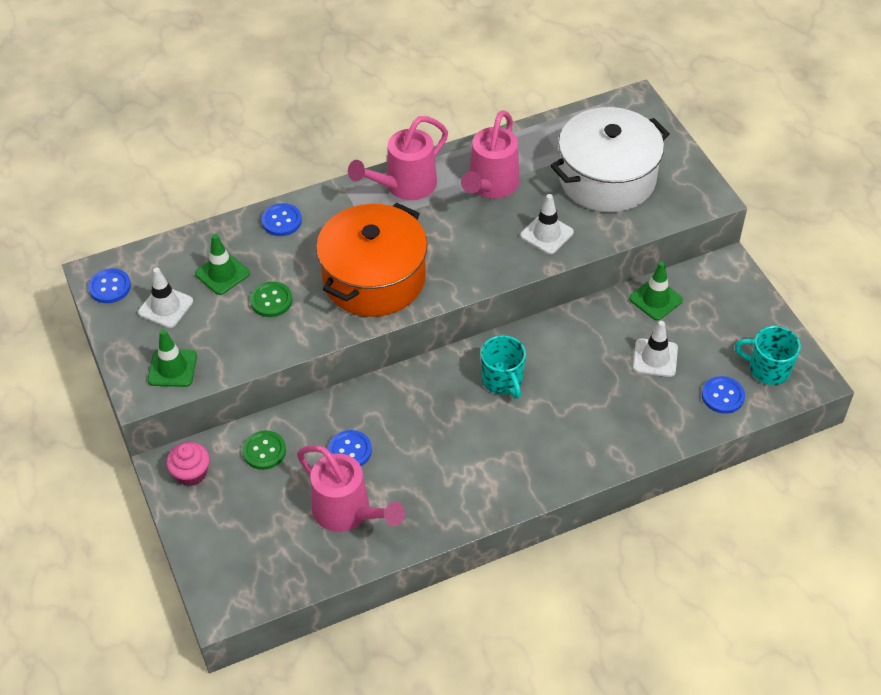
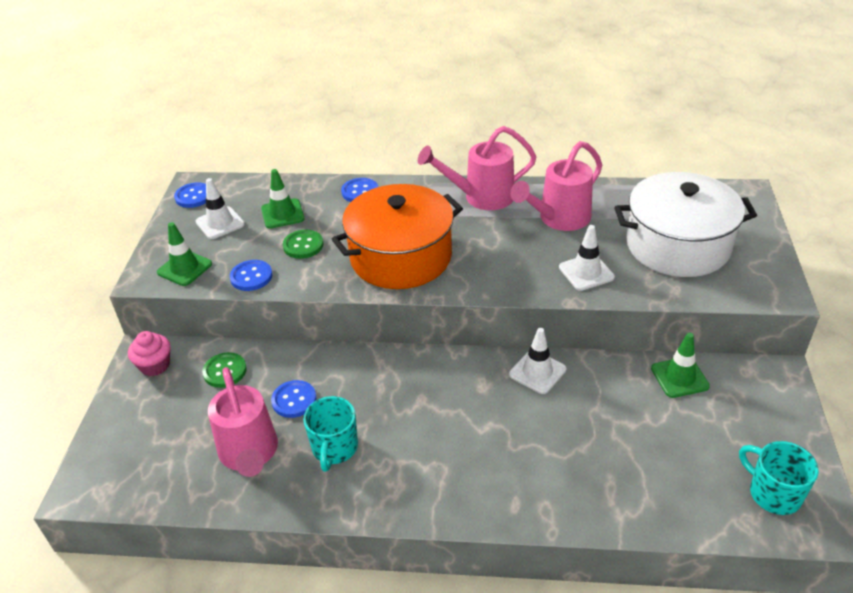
camera: 30 degrees right, 10 degrees down
turquoise mug [480,335,526,399] -> turquoise mug moved to [303,396,358,472]
white traffic cone [633,321,678,377] -> white traffic cone moved to [509,328,566,394]
blue button [702,376,745,414] -> blue button moved to [230,260,272,291]

